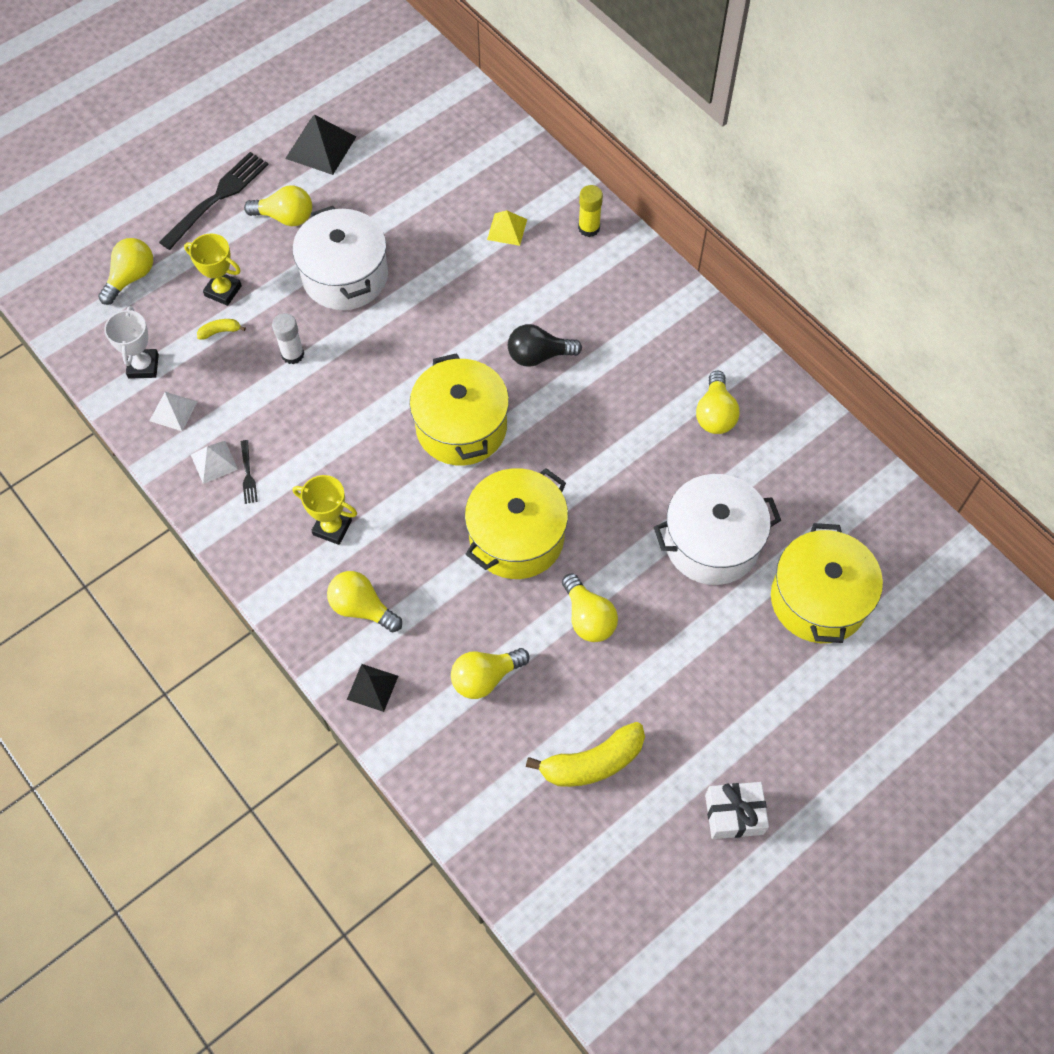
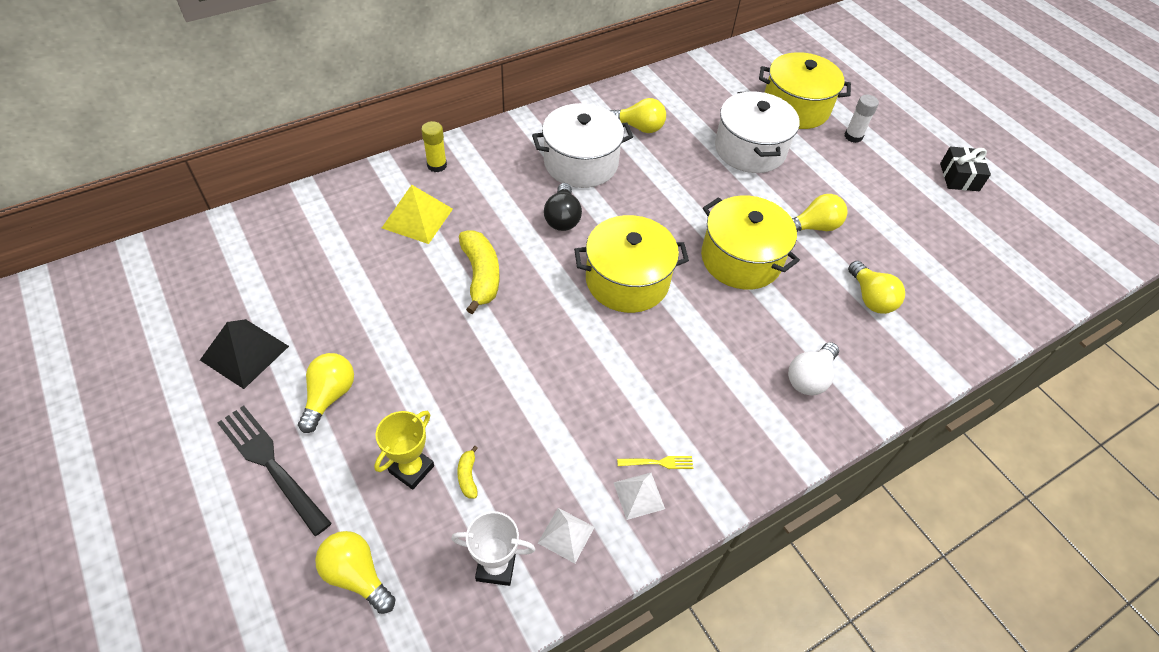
camera: 85 degrees left, 10 degrees down
black fork [241,440,258,504] -> yellow fork [617,456,693,469]
white glue stick [272,313,304,364] -> white glue stick moved to [845,95,879,143]
white pot [293,206,388,310] -> white pot moved to [532,103,633,188]
yellow trophy [293,475,357,545] -> none
yellow light bulb [327,571,402,632] -> white light bulb [788,342,839,396]
black pyramid [347,664,398,712] -> none
yellow pyramid [487,210,527,246] -> yellow pyramid [382,185,453,244], size x1.63
yellow banana [526,722,645,787] -> yellow banana moved to [459,230,499,314]
white gift [705,782,769,839] -> black gift [940,147,991,191]

